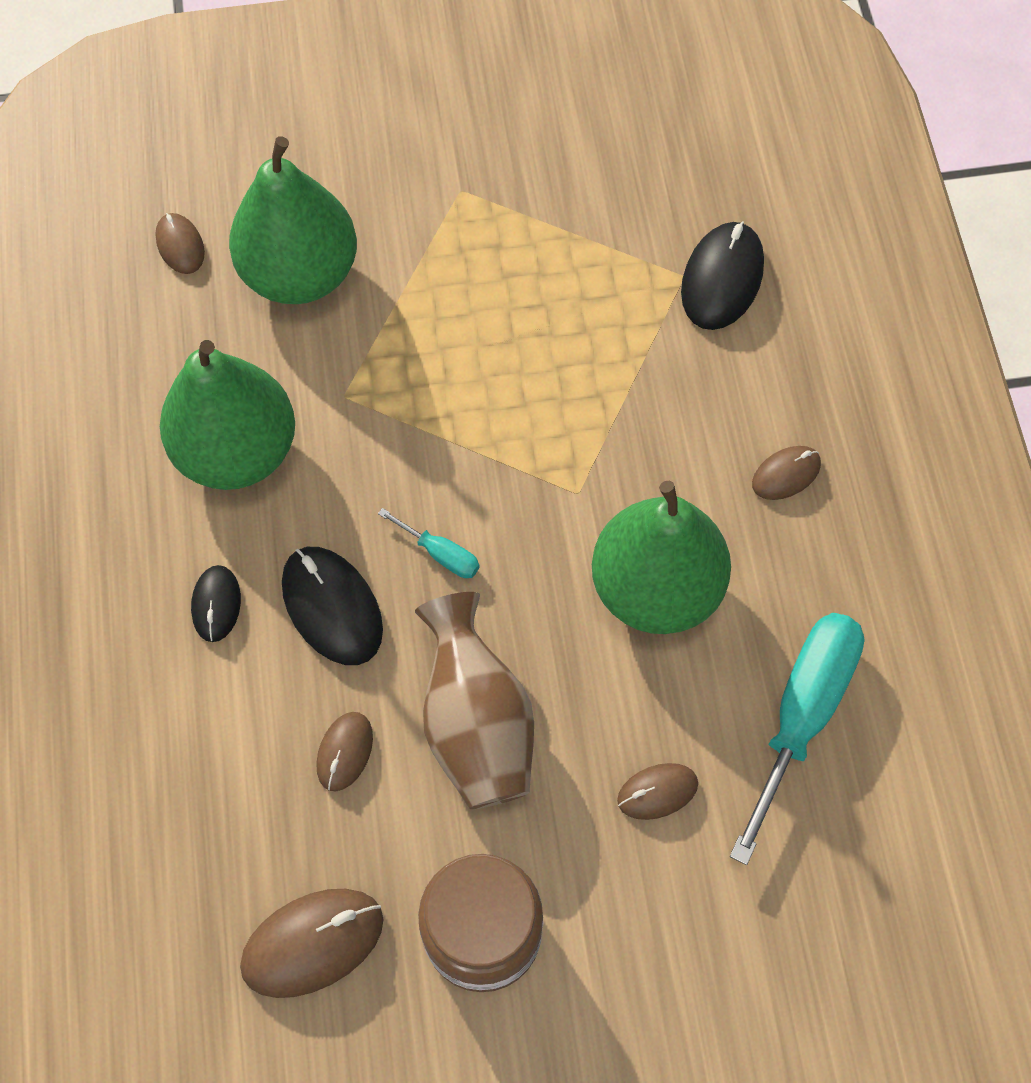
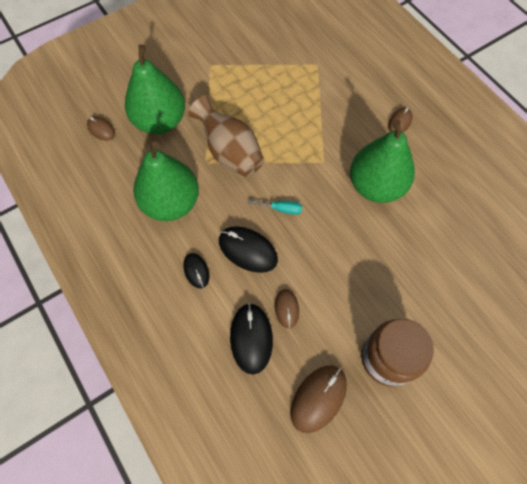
camera: 25 degrees left, 0 degrees up
brown vase [415,592,534,809] -> brown vase moved to [188,95,264,177]
brown mouse [617,763,698,820] -> none
black mouse [681,221,764,330] -> black mouse moved to [230,303,273,375]
turquoise screwdriver [730,613,865,865] -> none

